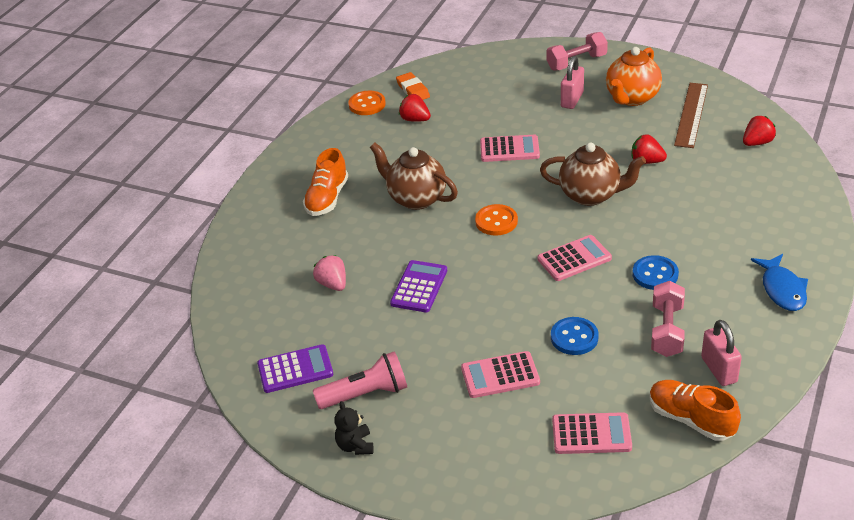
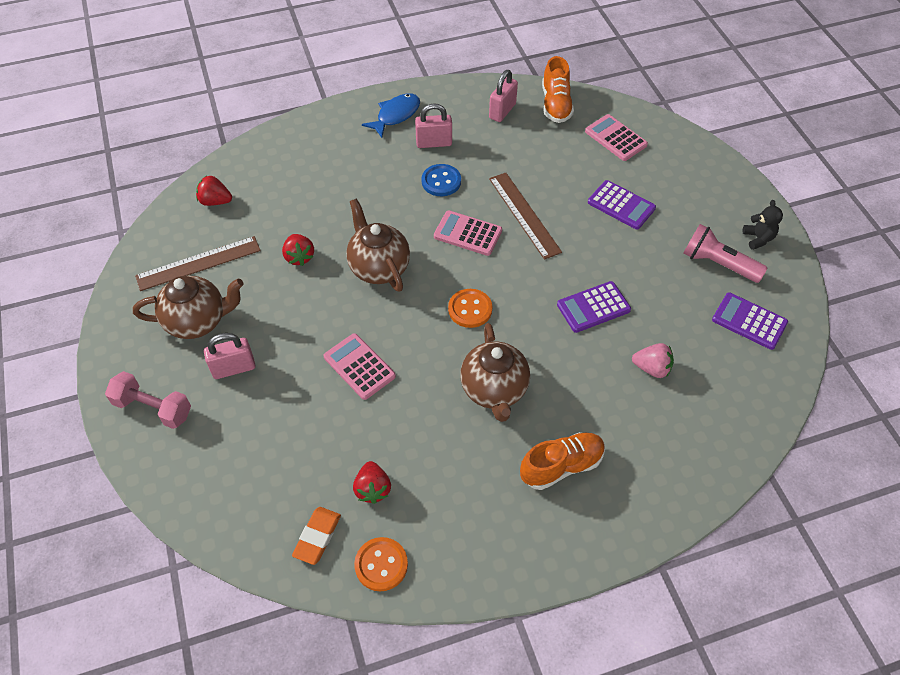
camera: 135 degrees left, 15 degrees up
pink strawberry [313,255,346,291] -> pink strawberry turned 90 degrees counterclockwise [632,343,674,378]
black teddy bear [334,401,374,455] -> black teddy bear turned 45 degrees counterclockwise [743,200,783,250]
pink calculator [461,351,540,398] -> purple calculator [588,180,656,230]
blue button [551,317,599,355] -> none
orange teapot [606,47,662,106] -> brown teapot [133,276,244,339]
pink dumbbell [651,281,685,357] -> none
none -> pink padlock [415,103,452,148]
none -> brown ruler [489,172,562,260]

